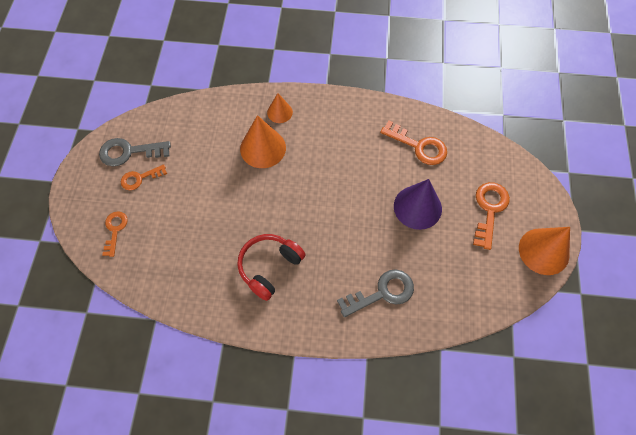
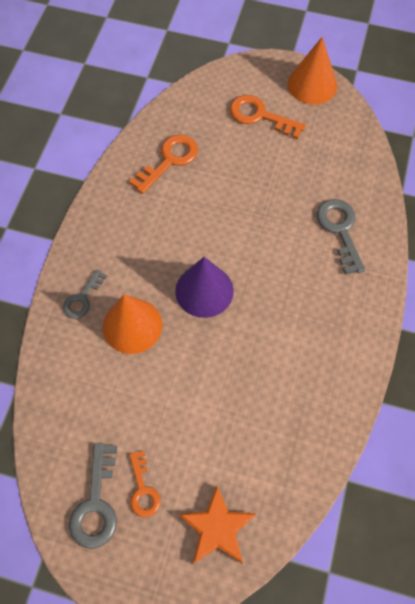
camera: 80 degrees left, 0 degrees up
orange key [102,211,128,257] -> orange star [178,486,256,564]
red headphones [237,234,306,301] -> none
orange cone [267,93,293,123] -> grey key [63,269,107,319]
purple cone [394,179,442,230] -> purple cone moved to [175,257,234,318]

